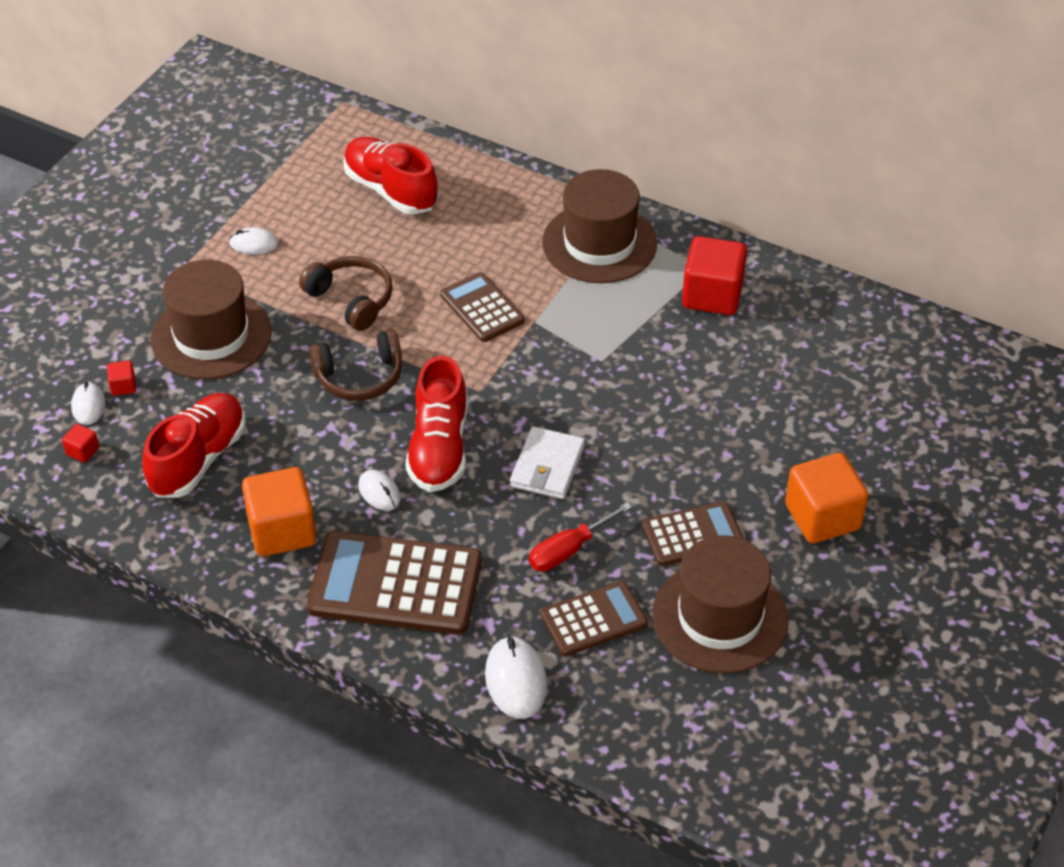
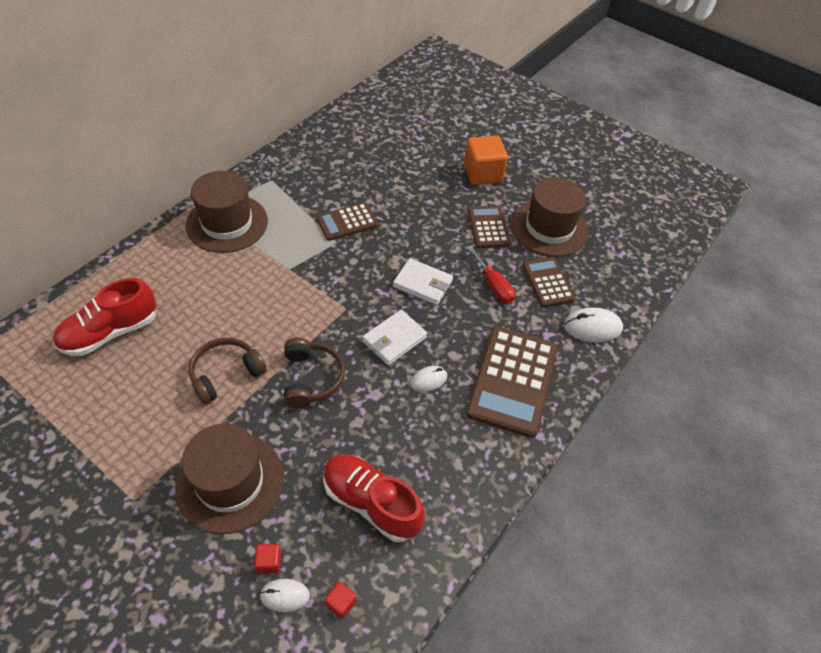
camera: 85 degrees left, 5 degrees up
white mouse [229,227,278,254] -> none
orange cube [242,467,317,556] -> none
red shoe [405,356,467,492] -> white wallet [362,310,428,365]
brown calculator [440,272,525,342] -> brown calculator moved to [316,202,378,241]
red cube [682,236,747,315] -> none

